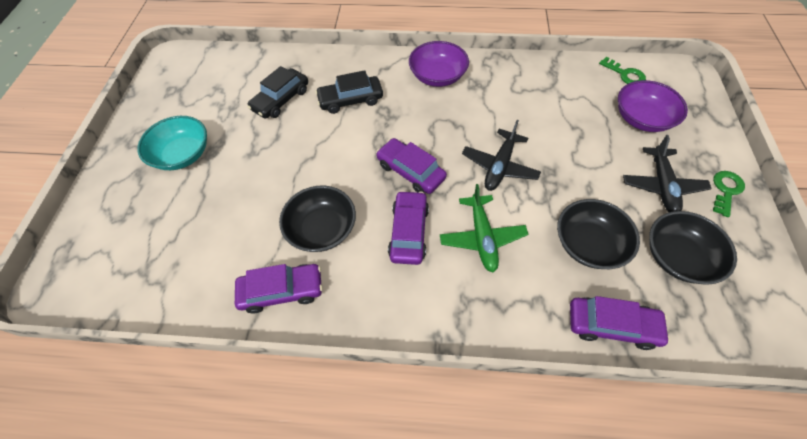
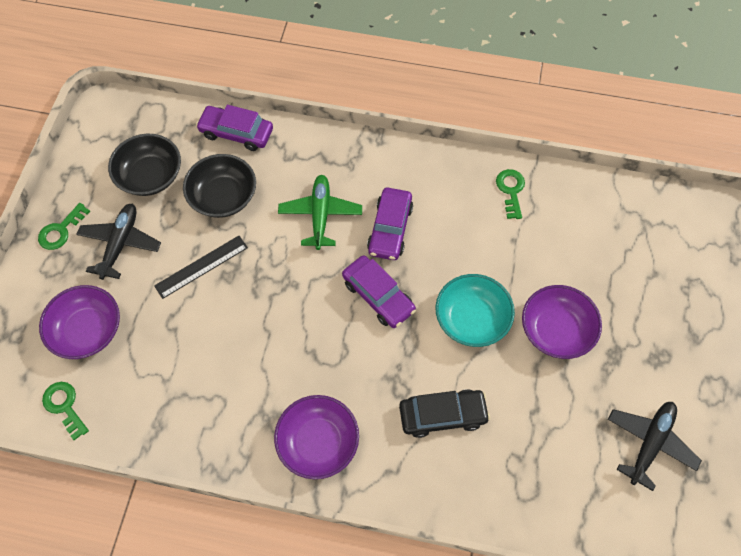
camera: 175 degrees left, 5 degrees up
turquoise bowl [137,116,207,170] -> turquoise bowl moved to [436,274,515,347]
purple car [235,264,323,314] -> green key [496,169,525,219]
black car [247,66,308,119] -> none
black bowl [279,185,356,252] -> none
black plane [462,120,541,191] -> black plane moved to [608,402,702,491]
none -> black ruler [154,236,248,299]
none -> purple bowl [522,285,602,359]

